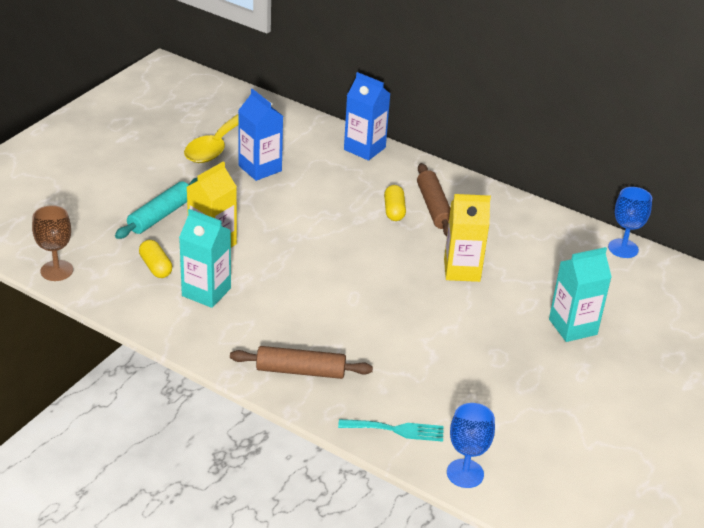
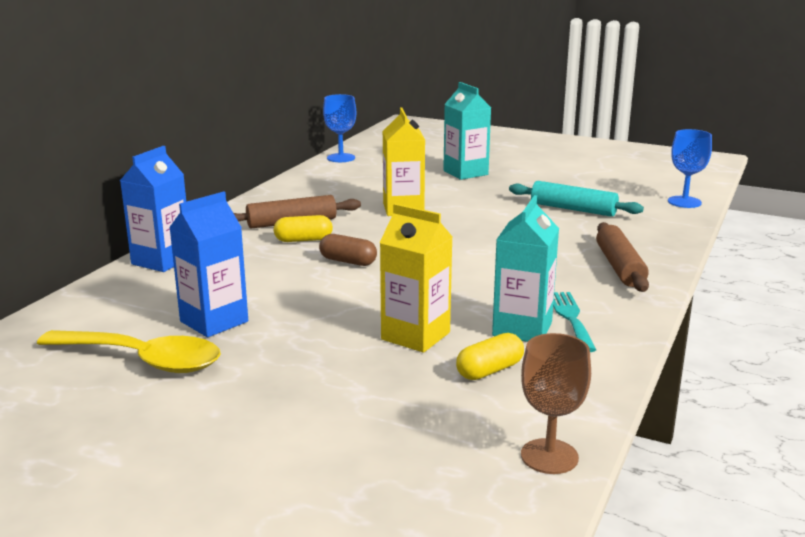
camera: 95 degrees left, 15 degrees down
turquoise rolling pin [115,178,198,239] -> turquoise rolling pin moved to [509,181,644,217]
turquoise fork [338,419,443,442] -> turquoise fork moved to [553,292,596,352]
none -> brown capsule [319,234,377,266]

